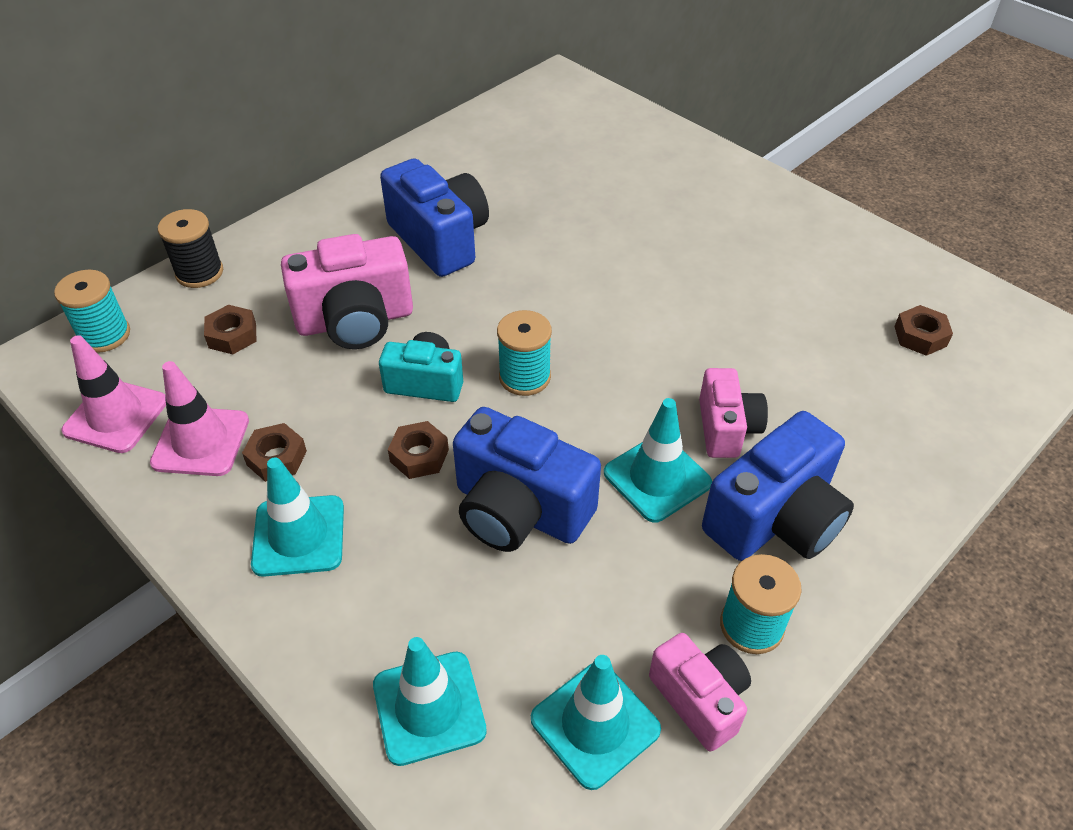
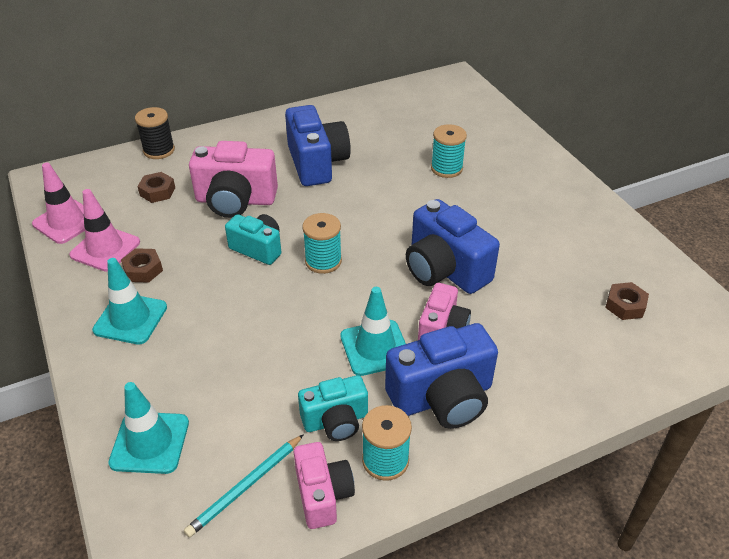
camera: 20 degrees right, 5 degrees down
turquoise spool [54,270,130,353] -> turquoise spool moved to [431,124,467,178]
brown nut [388,421,449,479] -> none
blue camera [453,407,601,552] -> blue camera moved to [406,199,500,294]
turquoise traffic cone [531,655,661,790] -> turquoise pencil [184,434,304,538]
none -> turquoise camera [298,375,368,441]

